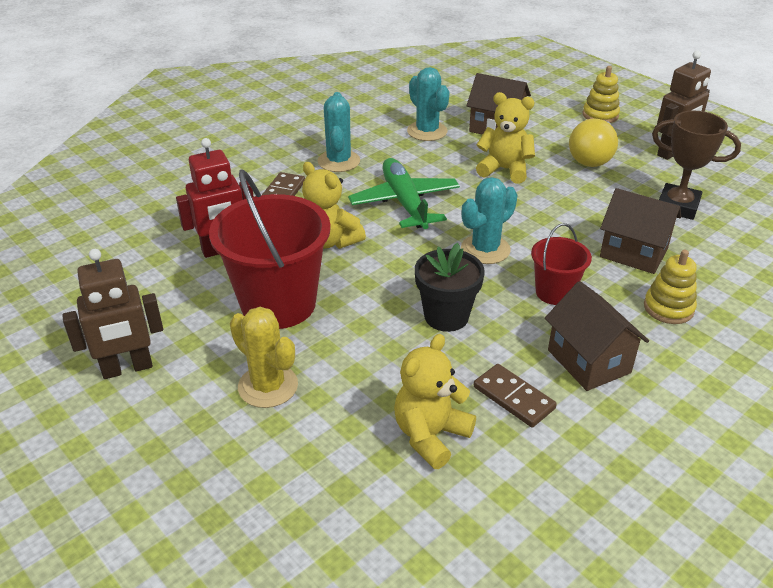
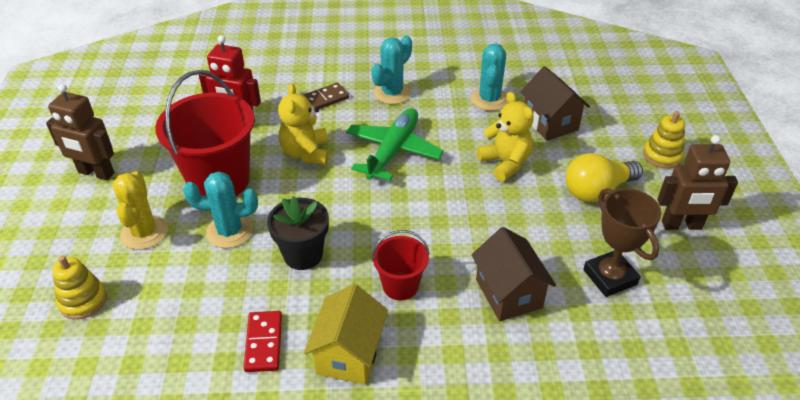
camera: 40 degrees right, 5 degrees up
yellow teddy bear [394,334,476,469] -> none
turquoise cactus [461,177,517,264] -> turquoise cactus moved to [183,171,258,248]
brown domino [474,364,557,427] -> red domino [243,311,282,372]
brown house [545,281,649,391] -> yellow house [304,284,388,385]
yellow stacking toy [644,249,697,324] -> yellow stacking toy moved to [52,256,107,320]

